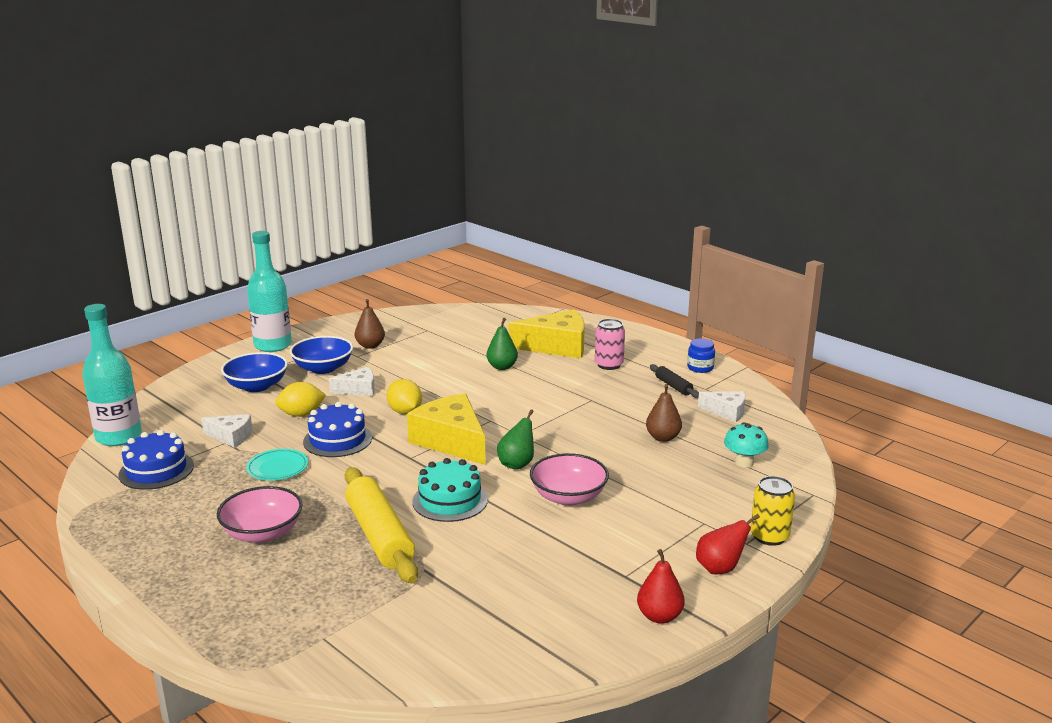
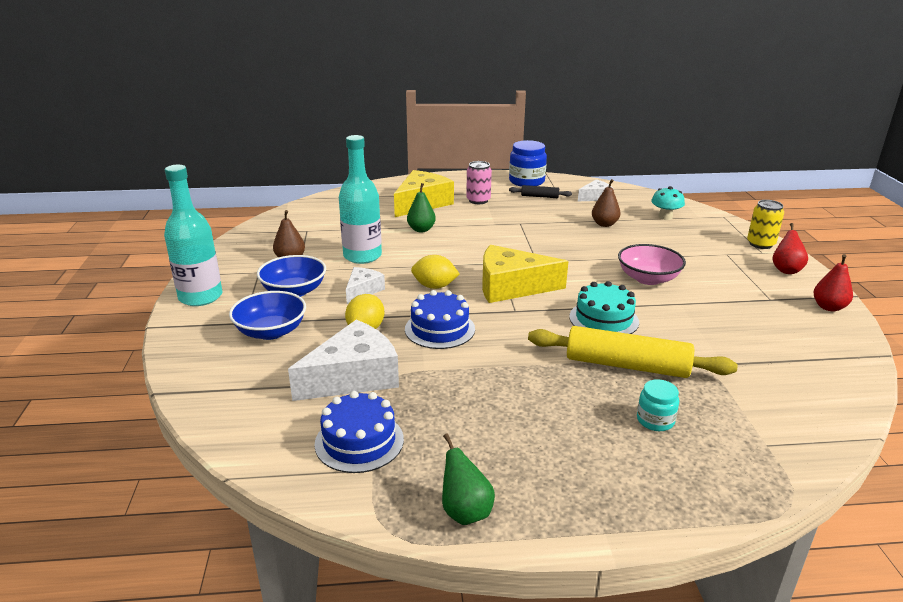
camera: 50 degrees left, 5 degrees up
turquoise bottle [82,304,142,446] -> turquoise bottle moved to [339,135,382,264]
white cheese [201,414,253,448] -> white cheese [288,320,399,401], size x1.85
pink bowl [217,486,303,543] -> none
turquoise plate [246,449,308,481] -> none
green pear [497,409,534,470] -> green pear moved to [442,433,495,525]
blue jar [687,338,715,373] -> blue jar [509,140,547,187], size x1.74
none -> turquoise jar [637,379,679,431]

